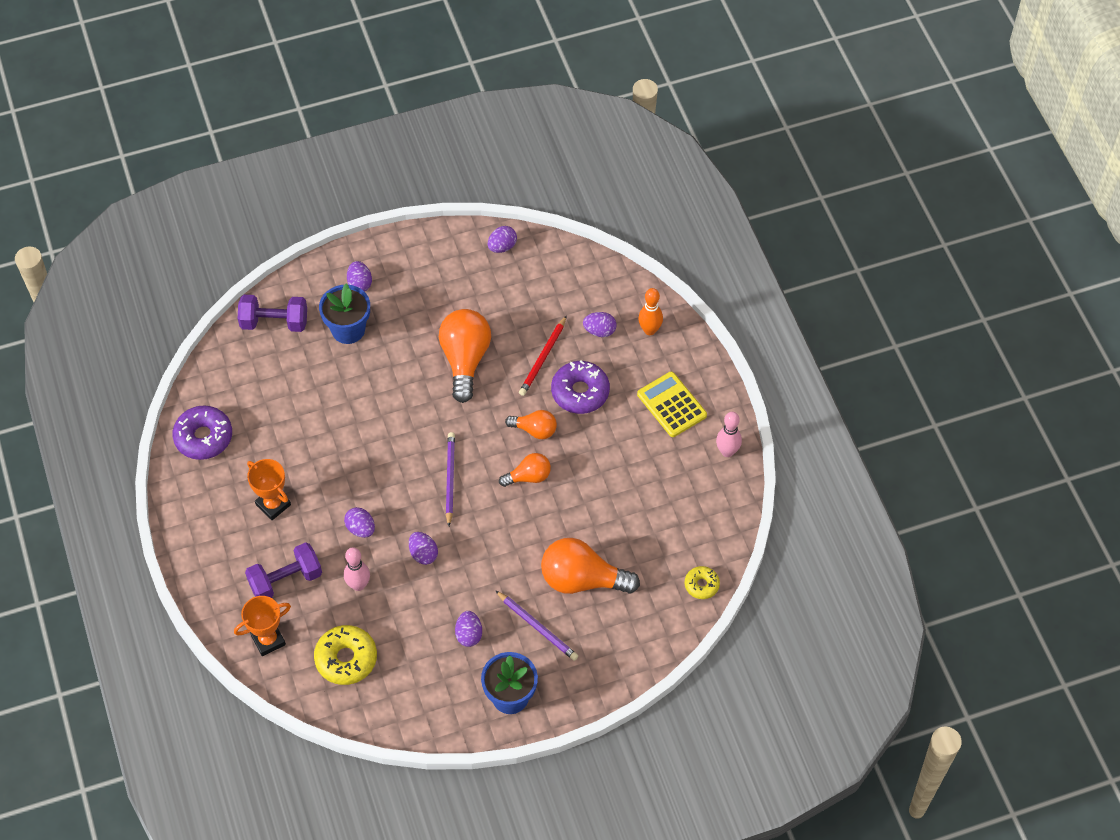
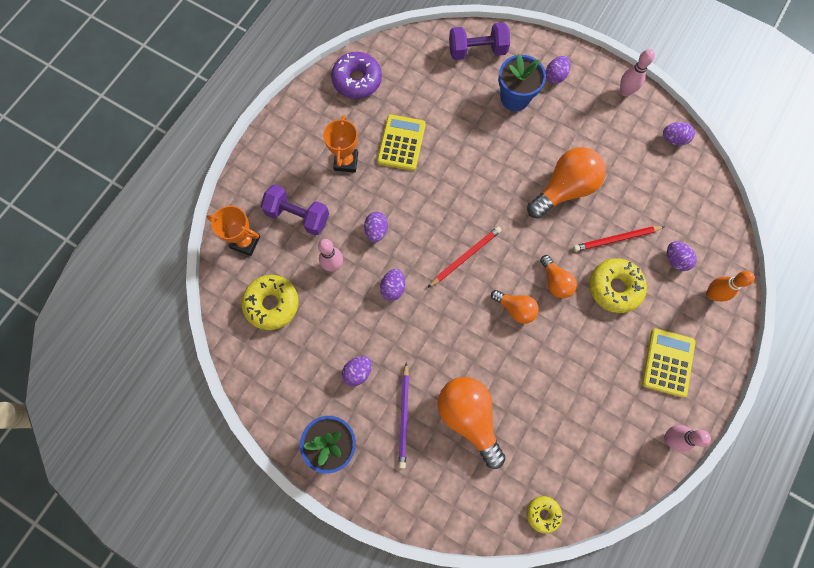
camera: 50 degrees right, 15 degrees up
purple dumbbell [238,295,307,332] -> purple dumbbell turned 60 degrees counterclockwise [449,22,510,60]
purple pencil [446,432,455,526] -> red pencil [428,226,502,288]
purple donut [551,360,610,414] -> yellow donut [589,258,647,313]
none -> yellow calculator [377,114,426,171]
none -> pink bowling pin [620,49,655,96]

